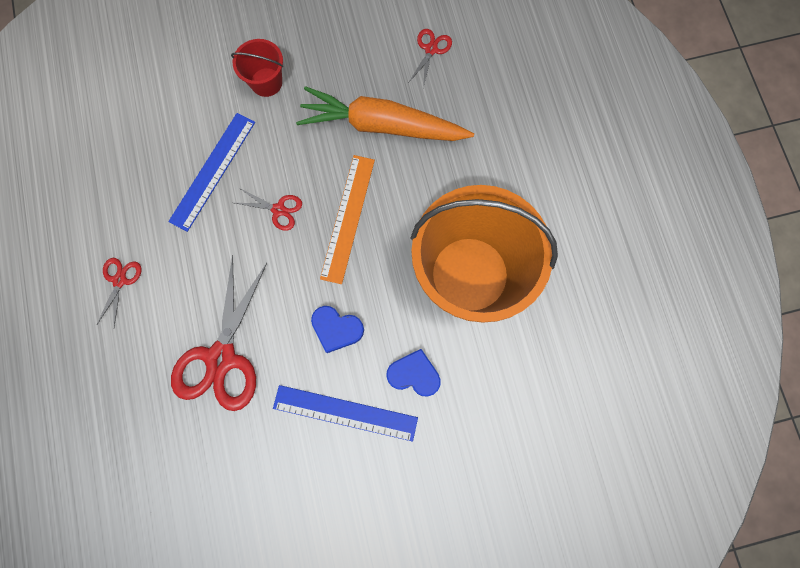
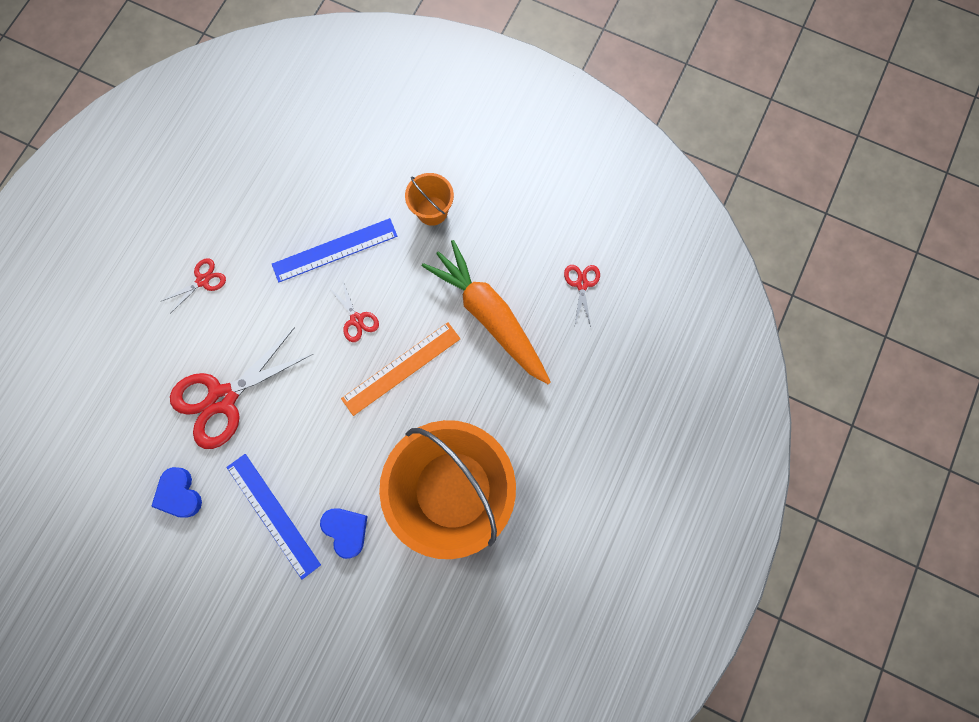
camera: 40 degrees right, 0 degrees up
red bucket [231,39,283,97] -> orange bucket [405,173,454,226]
blue heart [311,306,364,353] -> blue heart moved to [151,467,202,518]
red scissors [409,29,452,88] -> red scissors turned 60 degrees counterclockwise [564,265,600,327]

